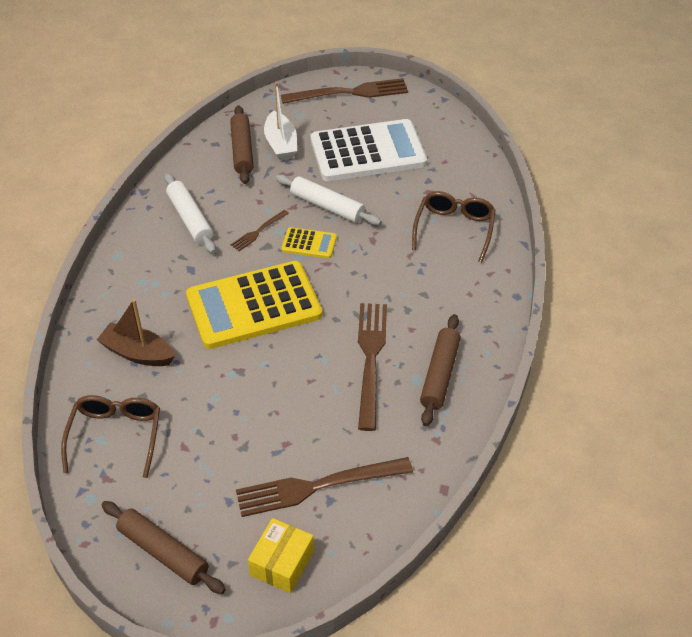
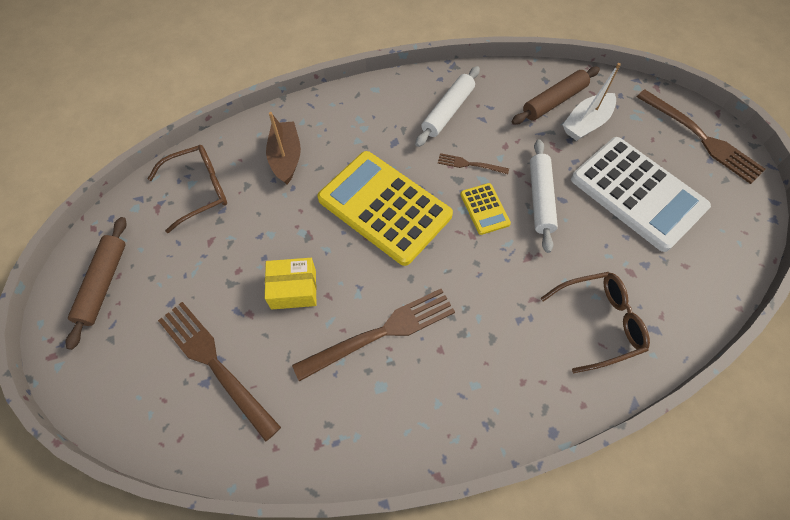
camera: 60 degrees right, 15 degrees up
yellow box [248,518,314,593] -> yellow box moved to [265,258,316,309]
brown rolling pin [420,314,461,426] -> none

